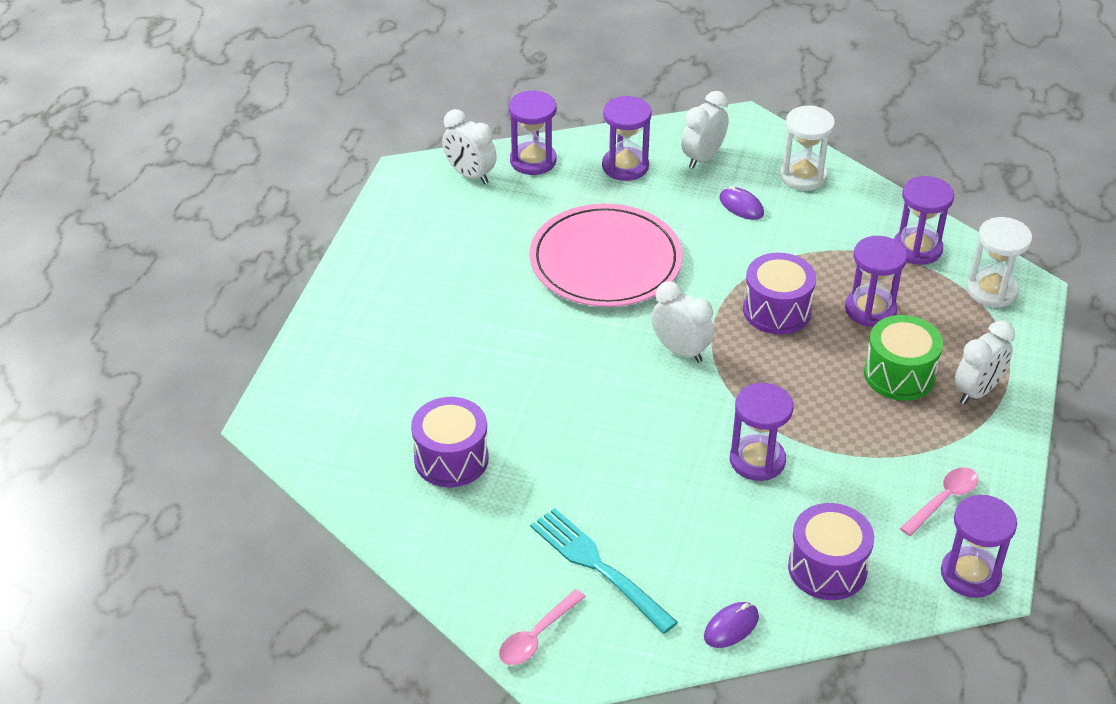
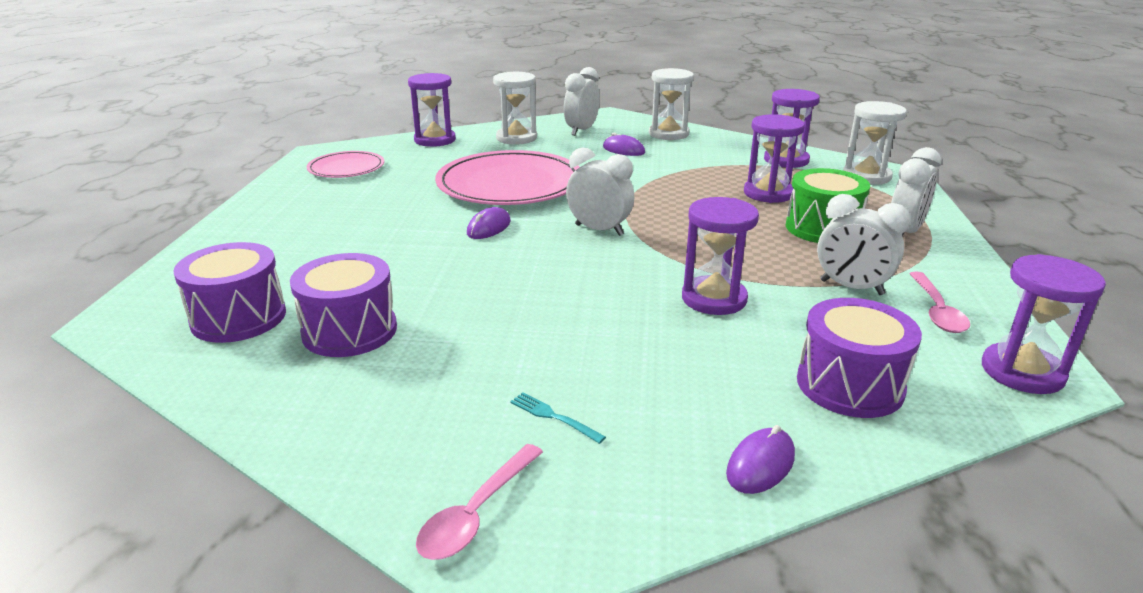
camera: 10 degrees left, 15 degrees down
white clock [442,109,497,184] -> white clock moved to [817,194,910,295]
turquoise fork [530,508,678,634] -> turquoise fork [510,392,606,444], size x0.42
purple hourglass [602,96,652,181] -> white hourglass [493,72,537,145]
purple drum [743,253,816,334] -> purple drum moved to [173,242,286,343]
pink spoon [900,467,978,536] -> pink spoon turned 150 degrees clockwise [909,272,970,333]
none -> pink plate [307,151,384,178]
none -> purple mouse [467,207,511,239]

